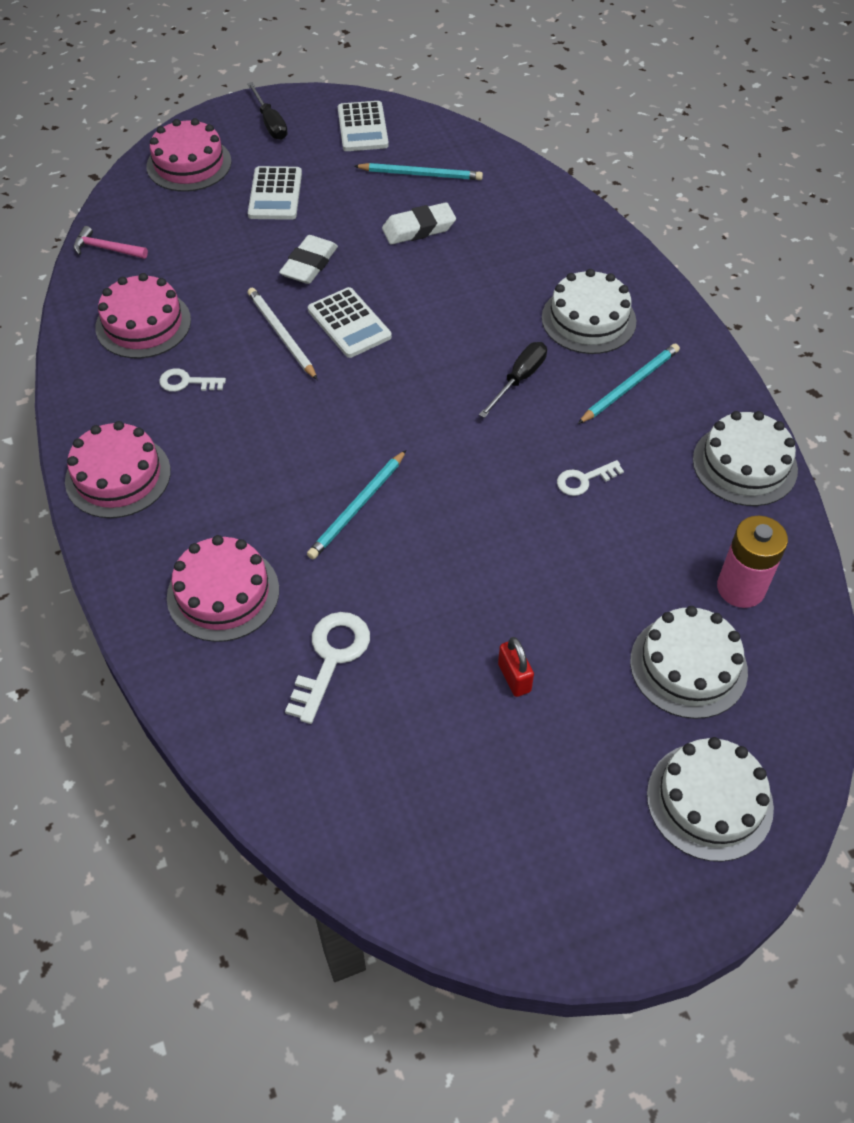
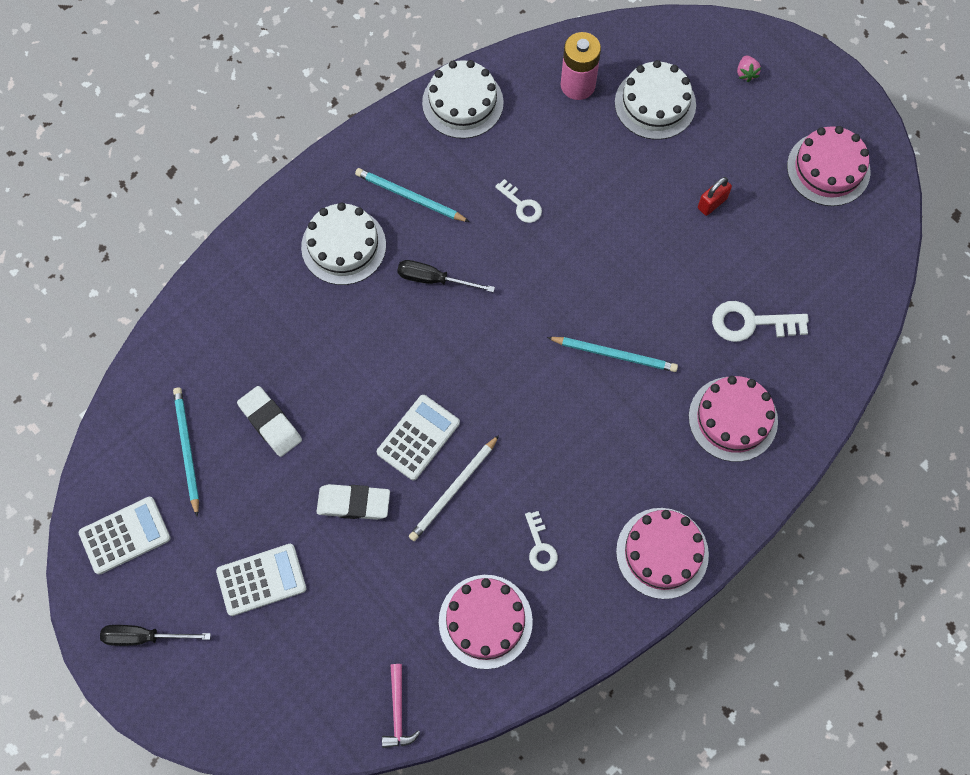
camera: 110 degrees left, 15 degrees up
pink cake [146,118,232,192] -> pink cake moved to [787,126,870,206]
black screwdriver [247,82,288,140] -> black screwdriver turned 135 degrees counterclockwise [100,625,211,646]
white cake [647,737,774,862] -> pink strawberry [737,55,762,82]

